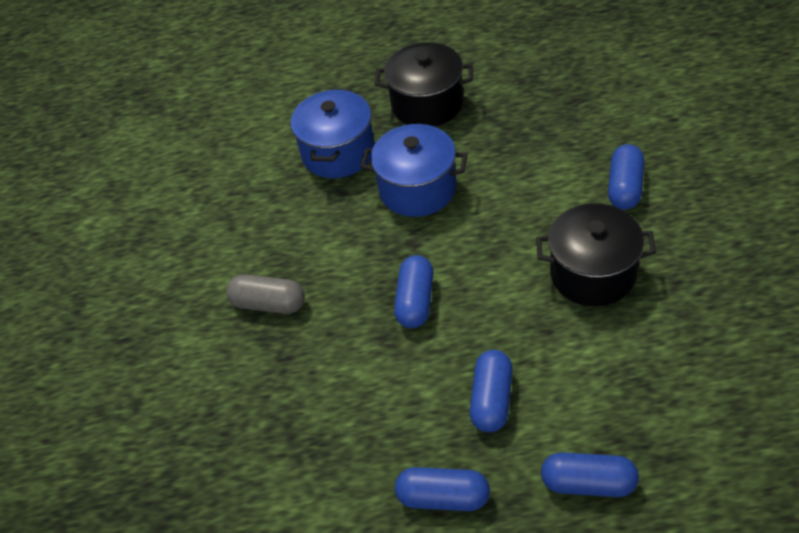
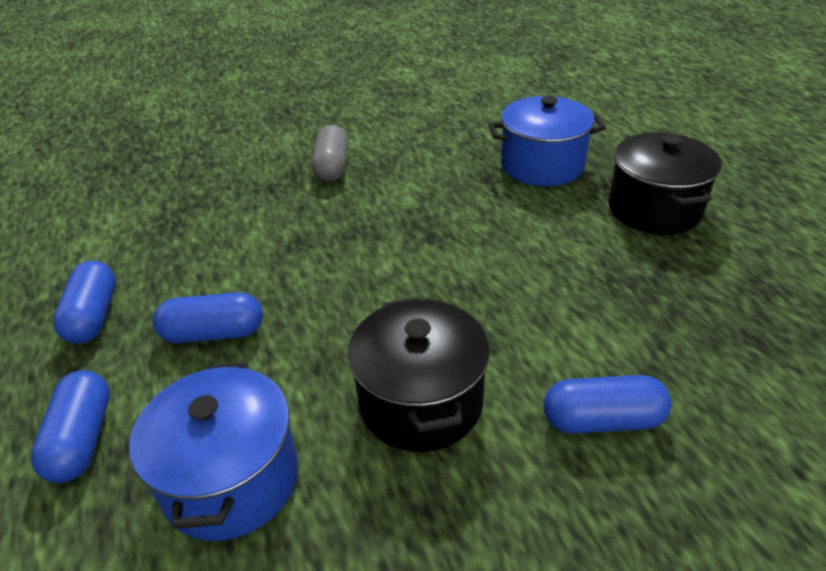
camera: 70 degrees right, 10 degrees down
blue pot [360,124,468,217] -> blue pot moved to [129,362,298,541]
blue capsule [394,255,433,328] -> none

